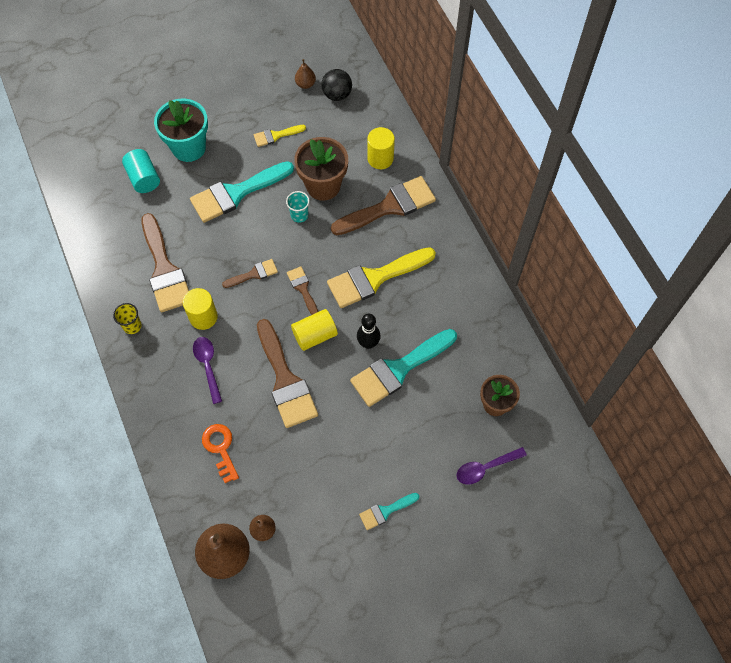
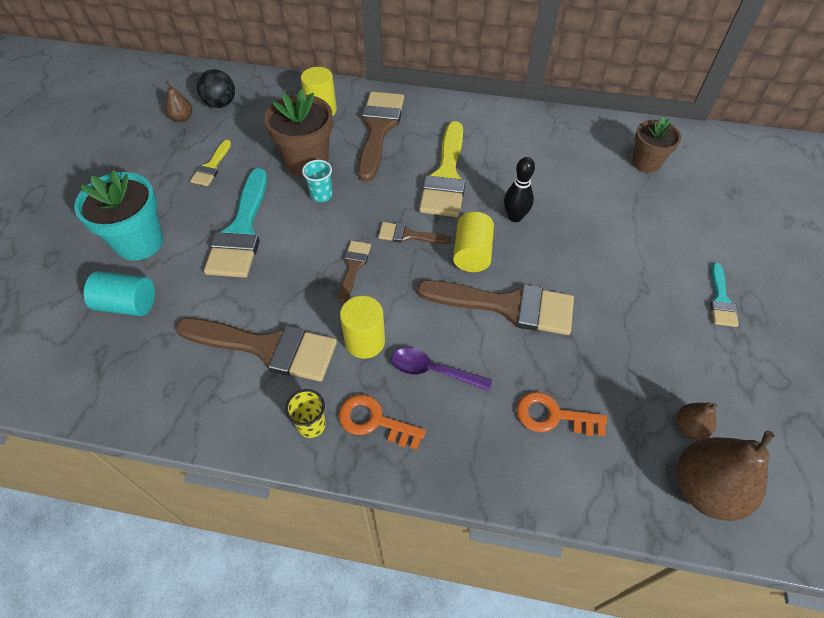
camera: 55 degrees left, 10 degrees down
turquoise brush [350,329,457,407] -> none
purple spoon [456,447,527,485] -> none
none -> orange key [339,394,426,450]

